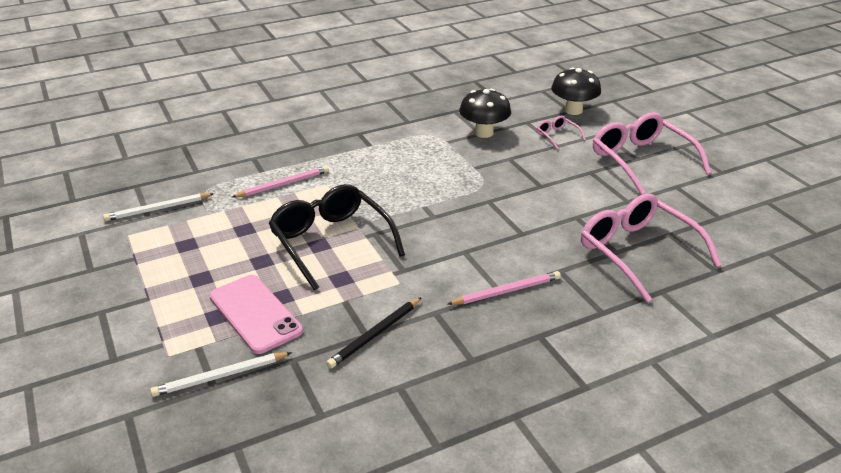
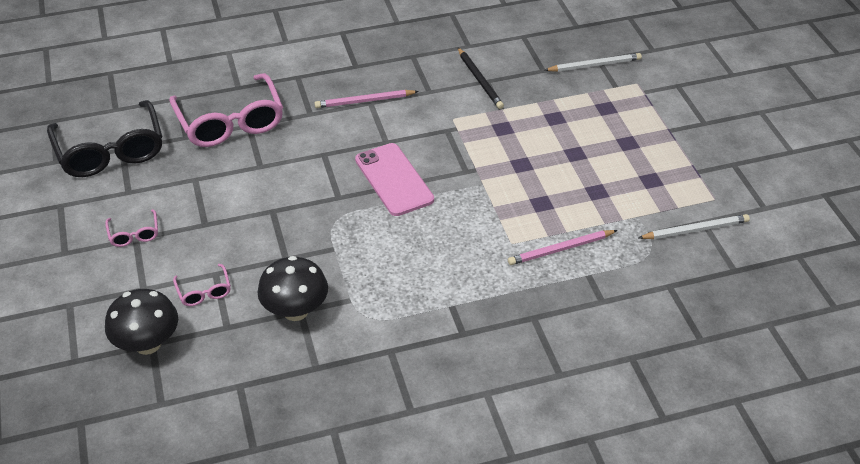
camera: 170 degrees left, 10 degrees up
pink phone [209,275,303,354] -> pink phone moved to [355,143,434,216]
black glasses [268,184,405,290] -> black glasses moved to [47,100,162,177]
black pencil [326,297,422,369] -> black pencil turned 105 degrees clockwise [458,48,504,109]
pink glasses [593,112,711,195] -> pink glasses [105,209,158,247], size x0.44

